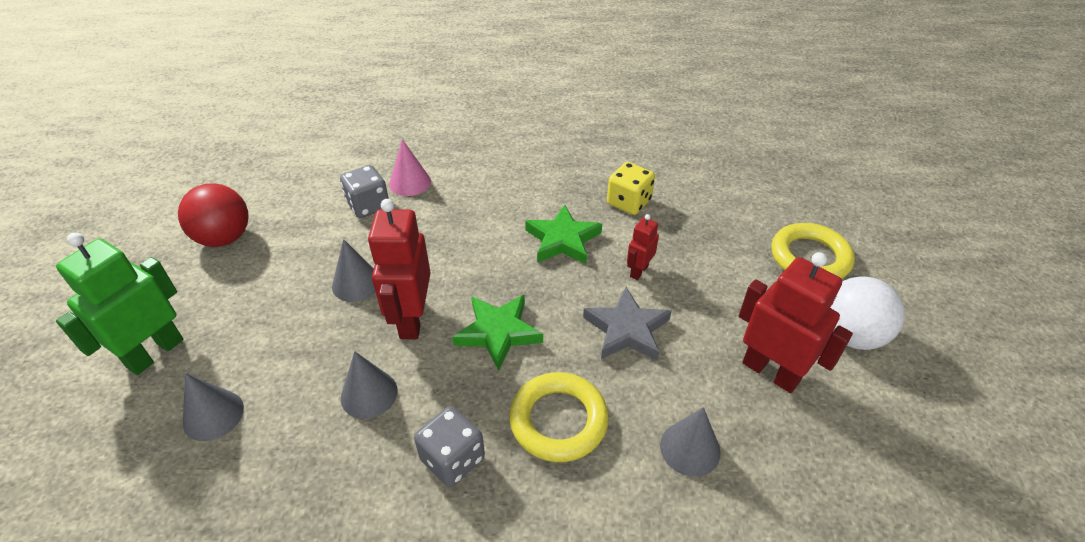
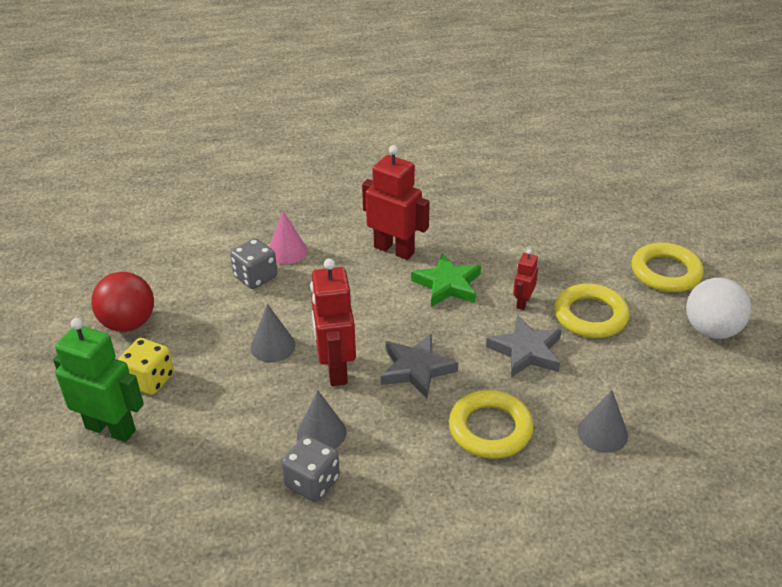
camera: 10 degrees left, 5 degrees down
green robot [56,233,183,375] -> green robot turned 90 degrees clockwise [53,318,144,442]
grey cone [183,373,244,441] -> none
grey dice [414,406,485,487] -> grey dice moved to [281,435,340,502]
green star [452,295,543,371] -> grey star [381,334,458,399]
yellow dice [607,162,655,215] -> yellow dice moved to [118,338,174,395]
red robot [739,252,853,393] -> red robot moved to [362,145,430,260]
none -> yellow ring [554,284,630,338]

